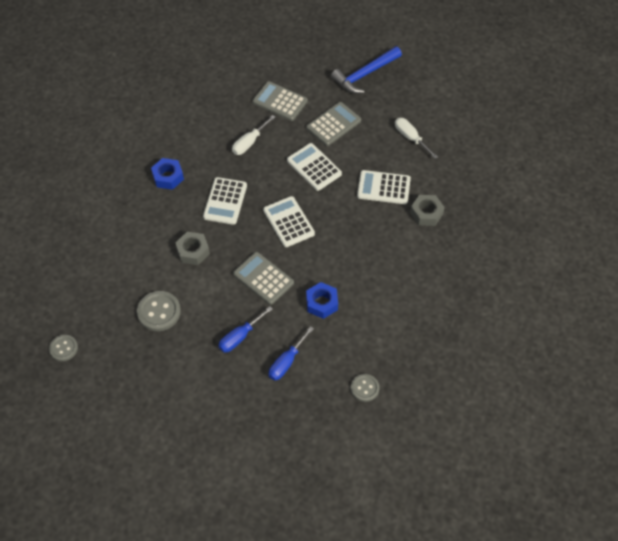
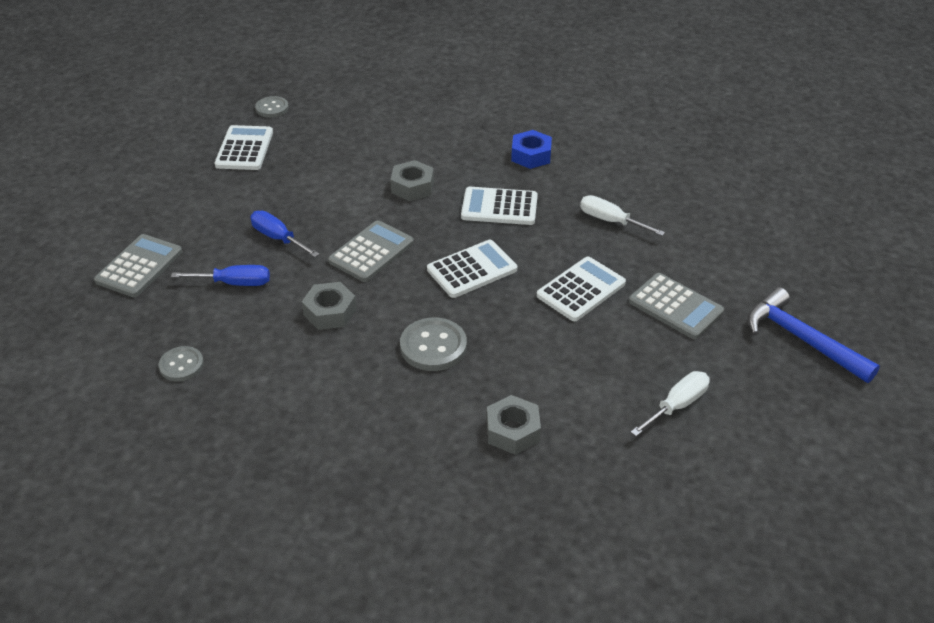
camera: 85 degrees right, 15 degrees down
grey button [137,291,181,331] -> grey button moved to [400,317,467,371]
grey calculator [253,81,308,121] -> grey calculator moved to [94,234,182,297]
blue screwdriver [269,326,314,381] -> blue screwdriver turned 150 degrees clockwise [171,265,270,286]
blue nut [306,282,338,319] -> grey nut [302,282,357,330]
white calculator [357,170,411,204] -> white calculator moved to [214,125,273,170]

